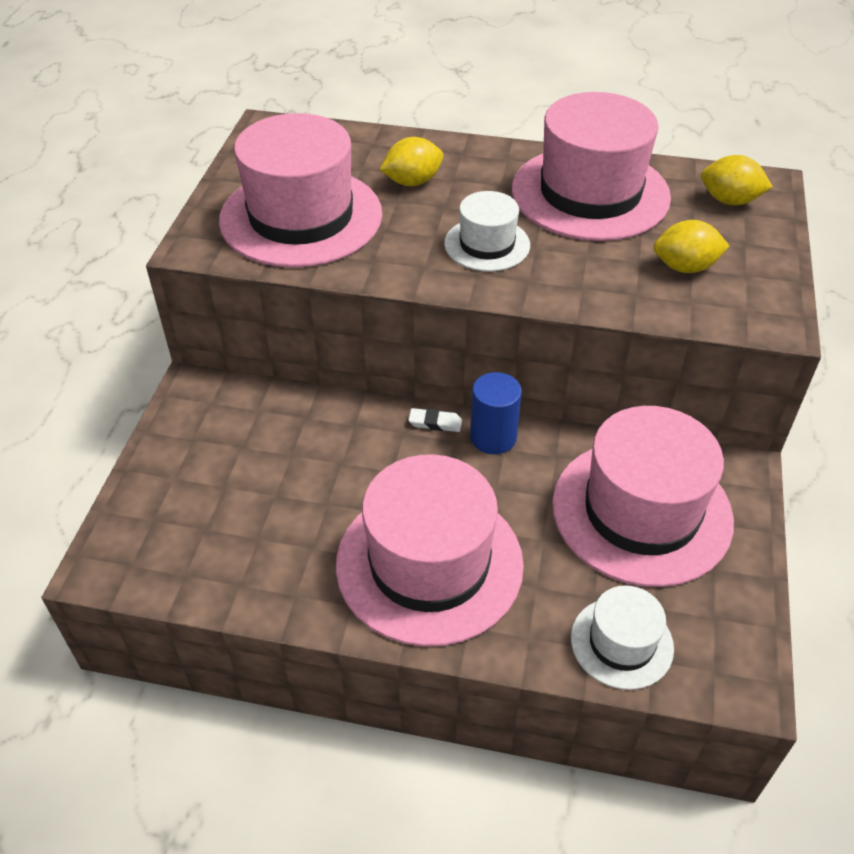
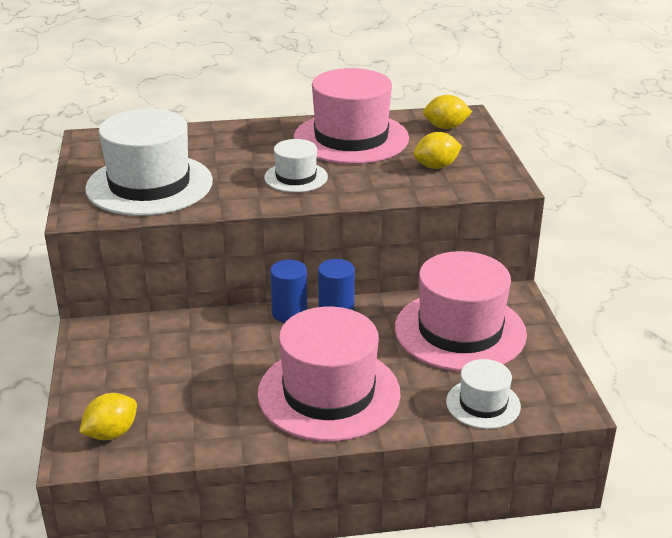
camera: 20 degrees left, 15 degrees down
pink hat [219,113,382,268] -> white hat [85,109,213,216]
yellow lemon [380,137,443,186] -> yellow lemon moved to [79,393,137,440]
white eraser [409,408,462,432] -> blue cylinder [270,260,308,323]

